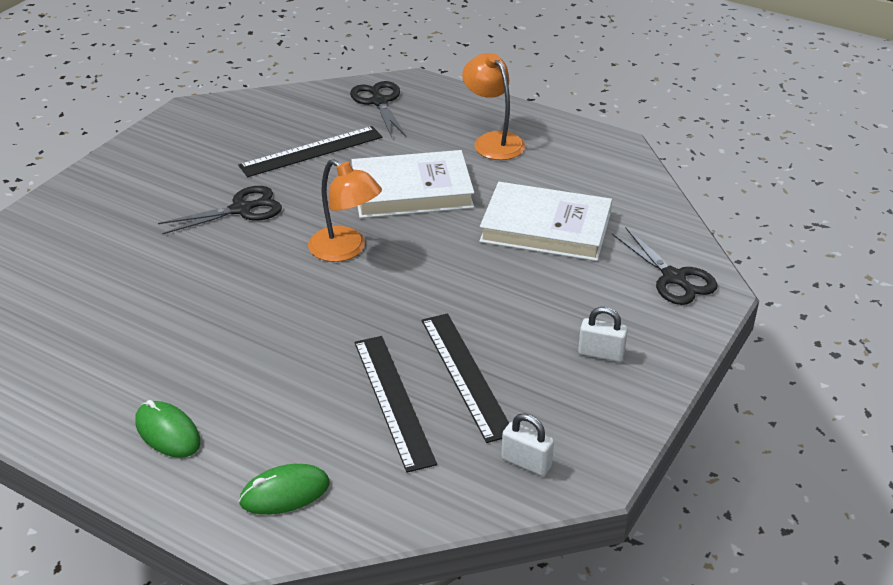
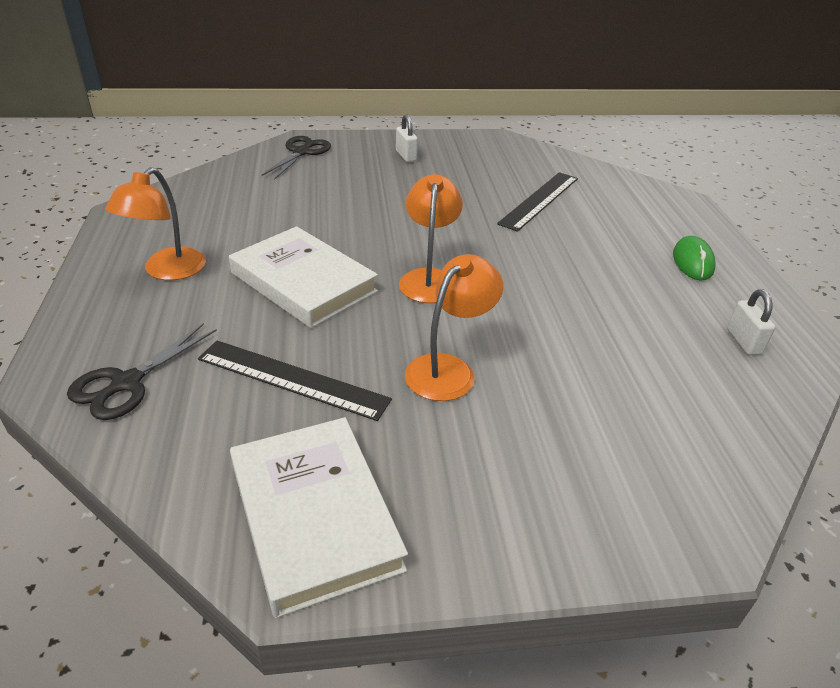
camera: 130 degrees left, 0 degrees up
black scissors [158,186,282,234] -> orange lamp [405,254,503,401]
green mouse [239,464,330,515] -> none
black ruler [422,313,509,443] -> none
white book [479,182,612,261] -> white book moved to [230,417,408,618]
white padlock [501,413,554,476] -> white padlock moved to [727,289,775,355]

